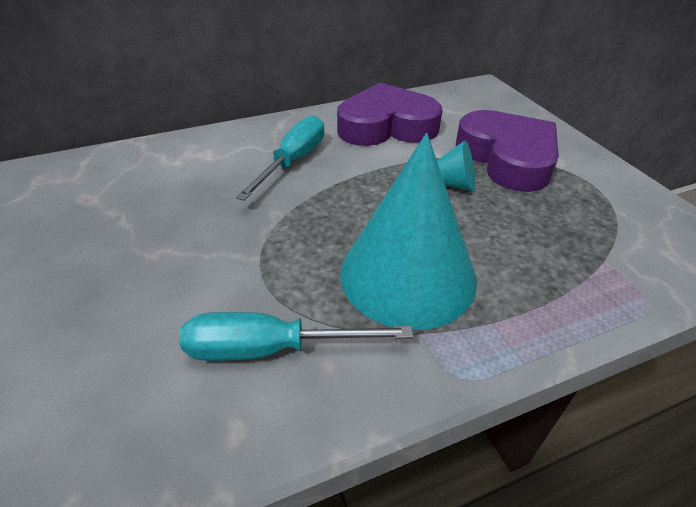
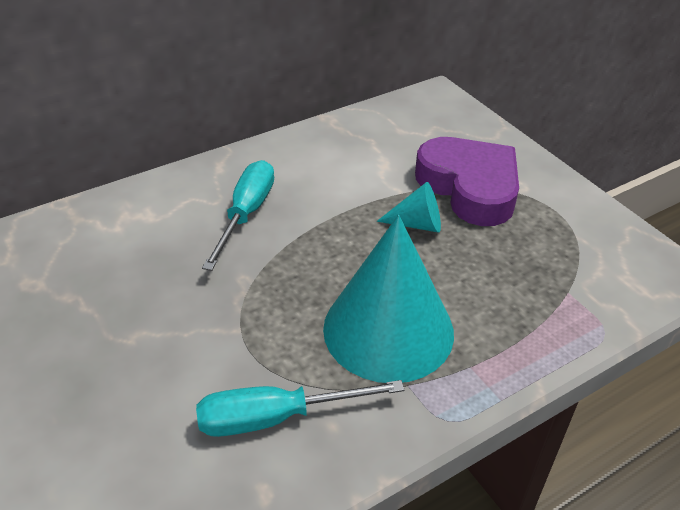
camera: 10 degrees left, 0 degrees up
purple heart [337,83,442,146] -> none

